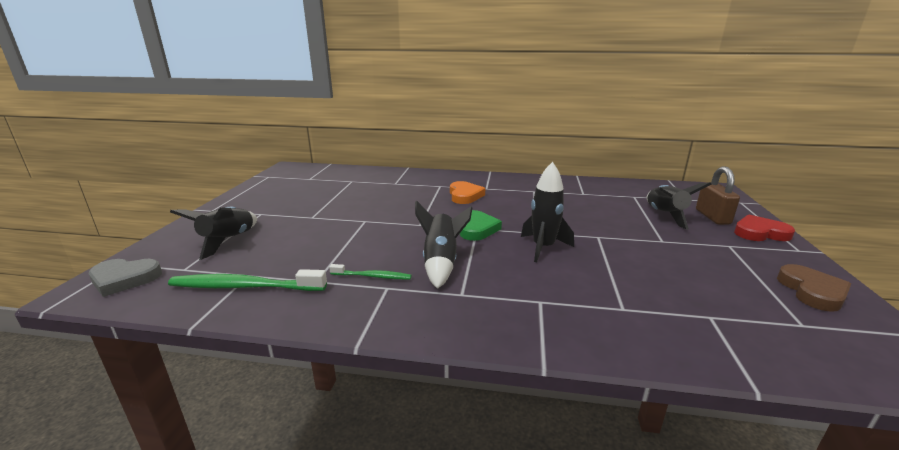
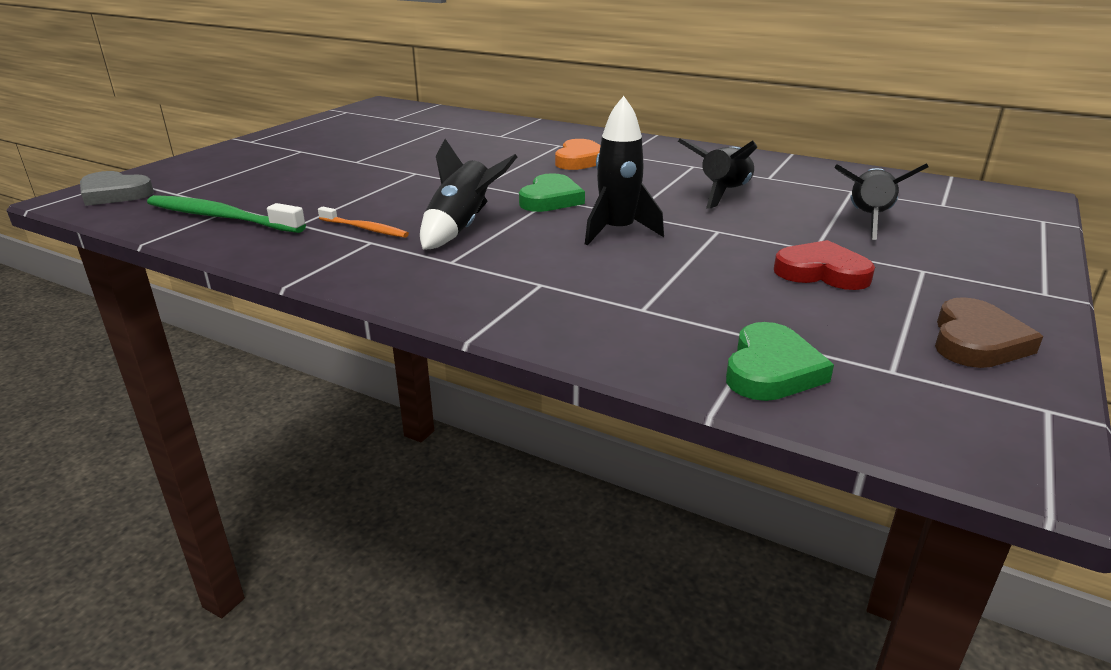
camera: 20 degrees right, 5 degrees up
black rocket [170,207,257,260] -> black rocket moved to [678,138,758,209]
green toothbrush [329,264,411,279] -> orange toothbrush [318,207,409,238]
brown padlock [696,166,740,225] -> none
red heart [734,215,795,241] -> red heart moved to [774,240,875,290]
none -> green heart [726,322,834,401]

